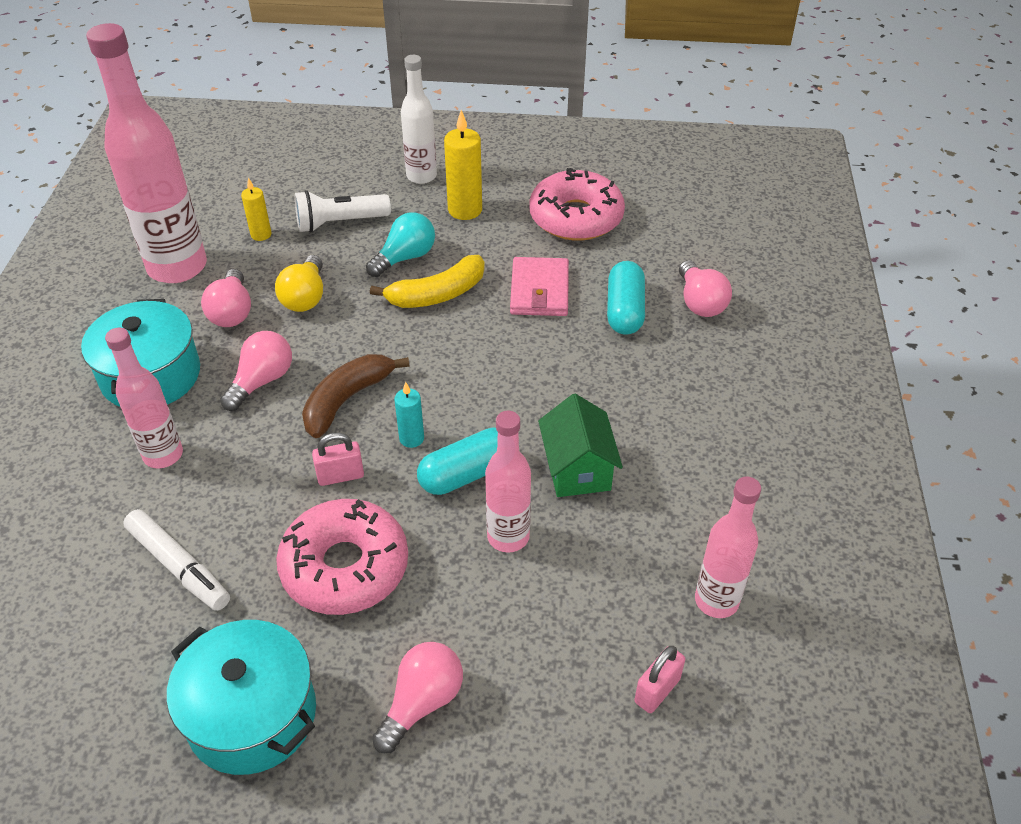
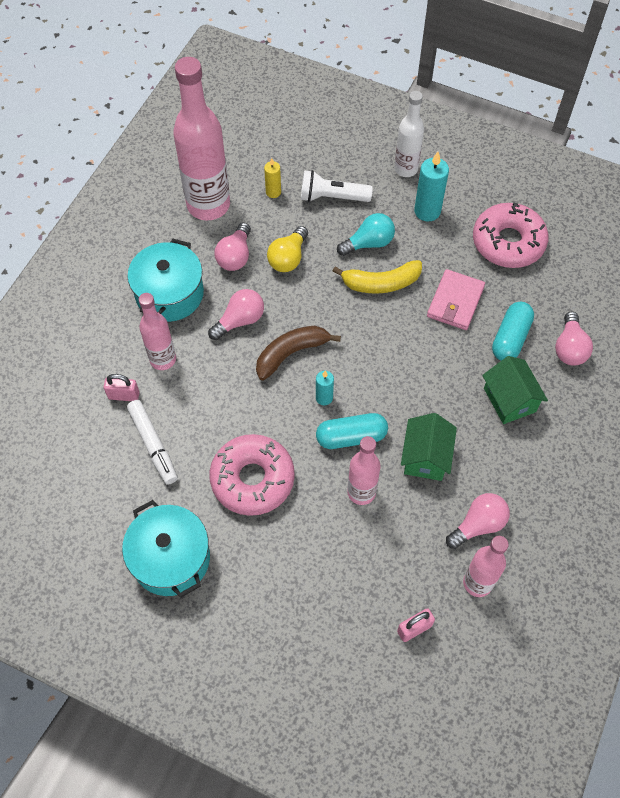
camera: 20 degrees right, 15 degrees up
pink padlock [312,432,364,486] -> pink padlock moved to [104,374,140,401]
pink light bulb [372,642,463,753] -> pink light bulb moved to [446,493,510,549]
yellow candle [444,110,482,220] -> turquoise candle [414,152,449,222]
none -> green house [482,356,548,424]

